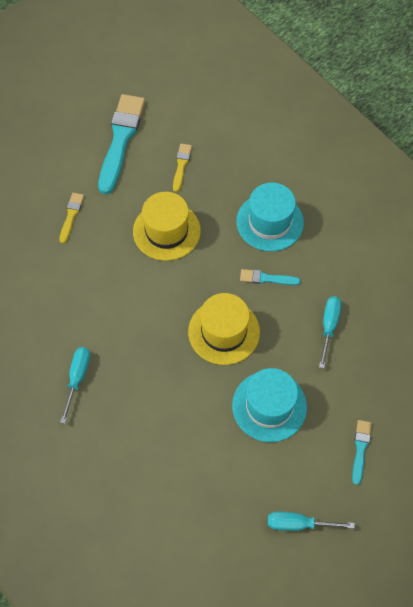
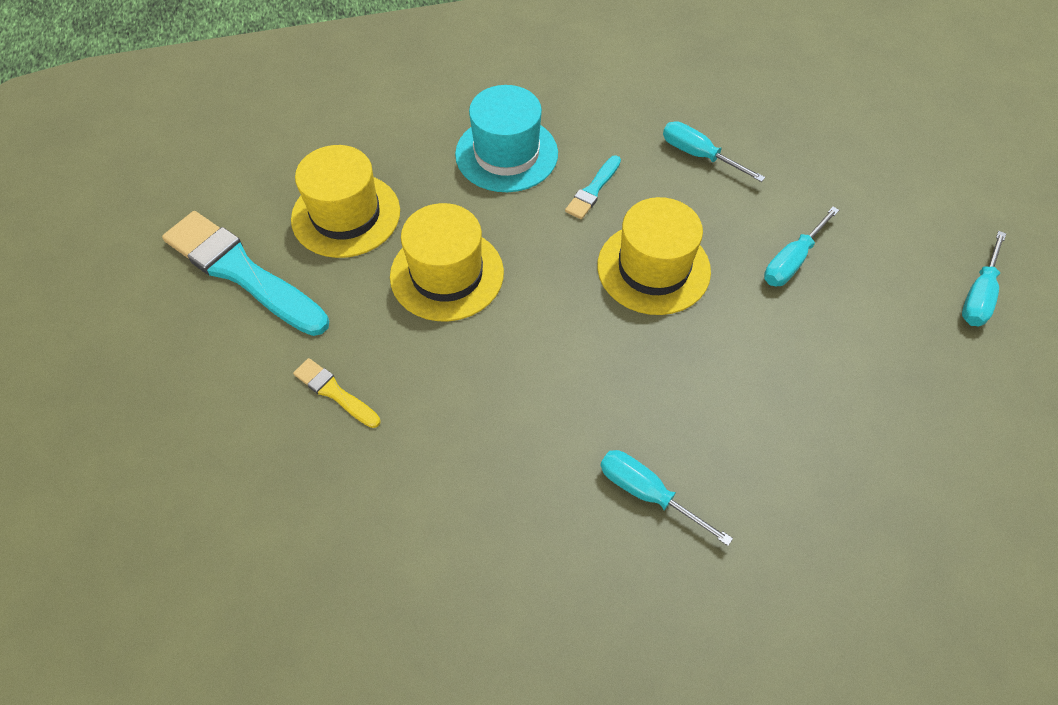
camera: 65 degrees left, 5 degrees down
yellow brush [173,144,192,192] -> yellow hat [291,145,400,258]
turquoise hat [232,368,307,442] -> turquoise screwdriver [764,207,839,286]
turquoise brush [352,420,372,485] -> none

